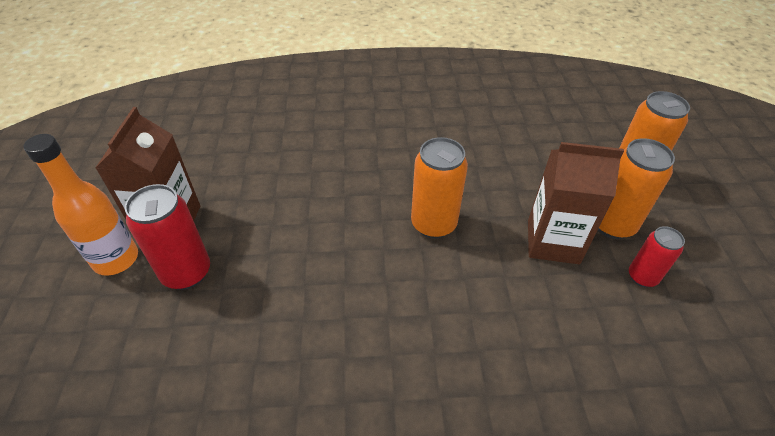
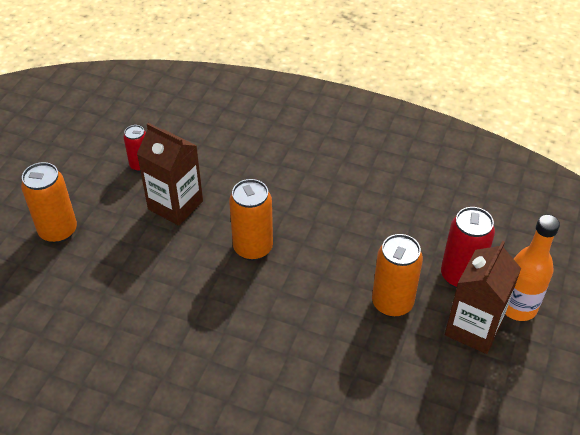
camera: 155 degrees left, 0 degrees up
orange can [598,138,675,239] -> orange can moved to [372,234,423,317]

